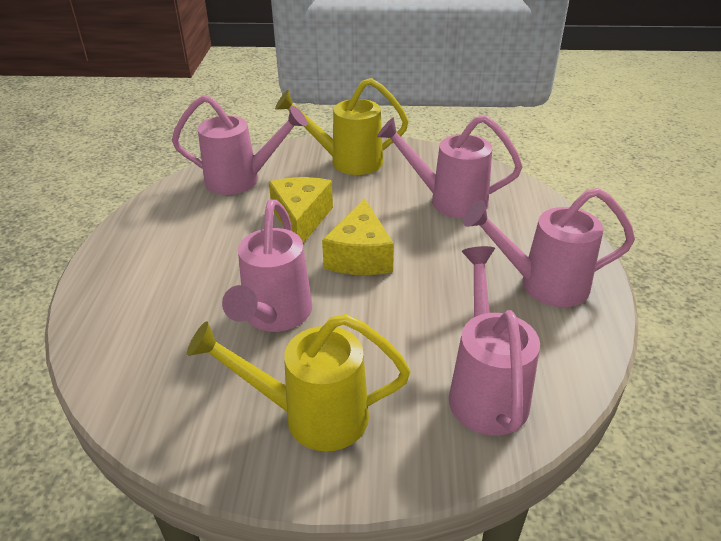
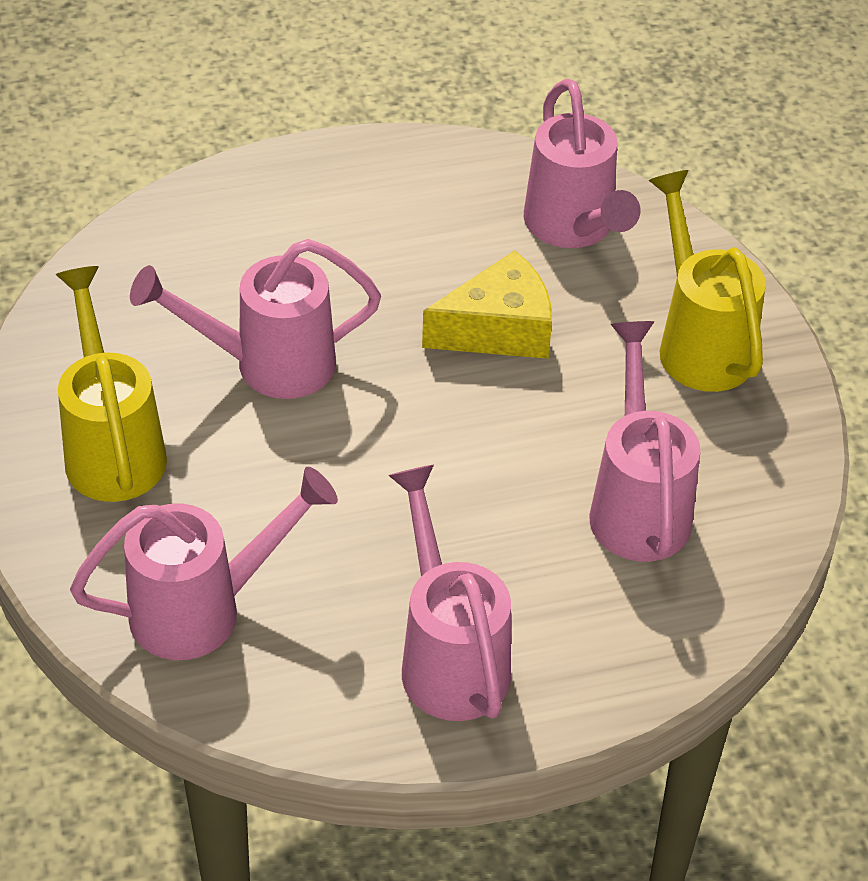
camera: 70 degrees right, 10 degrees up
yellow cheese [322,198,394,275] -> none

